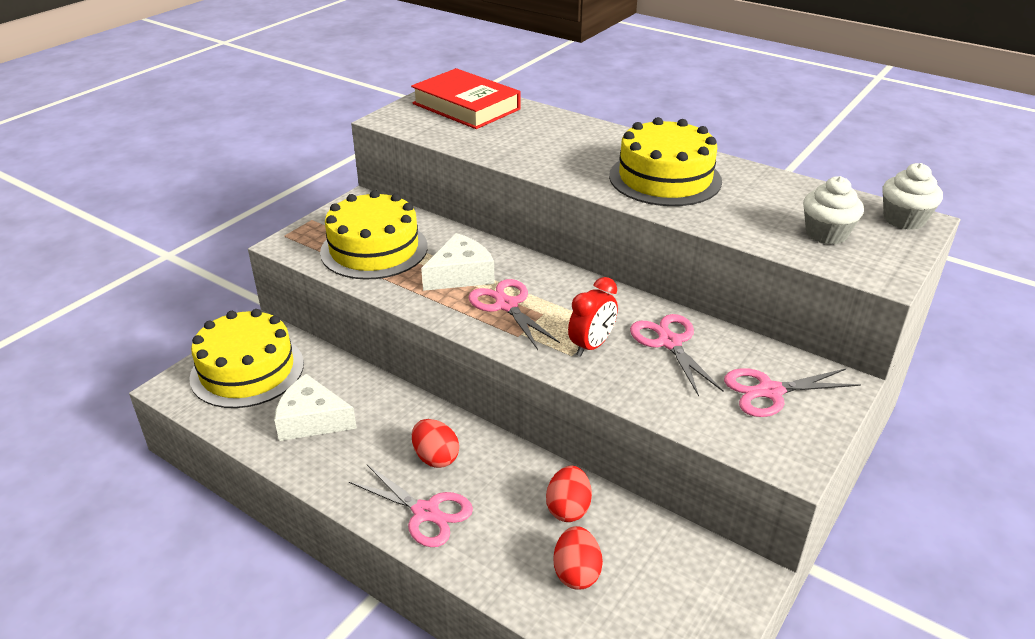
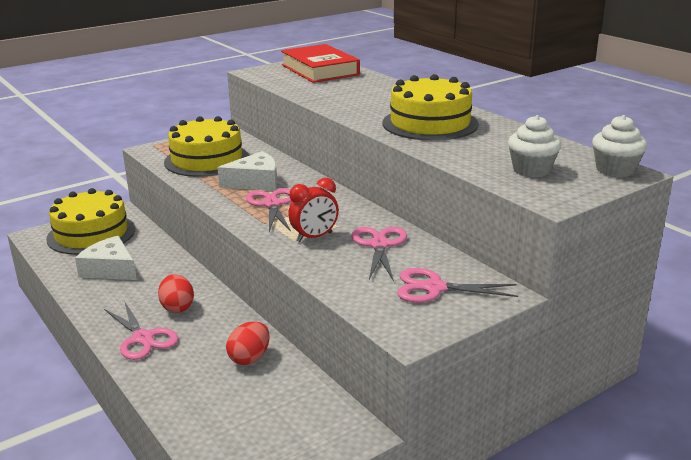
camera: 20 degrees right, 10 degrees down
red egg [554,526,603,590] -> none

